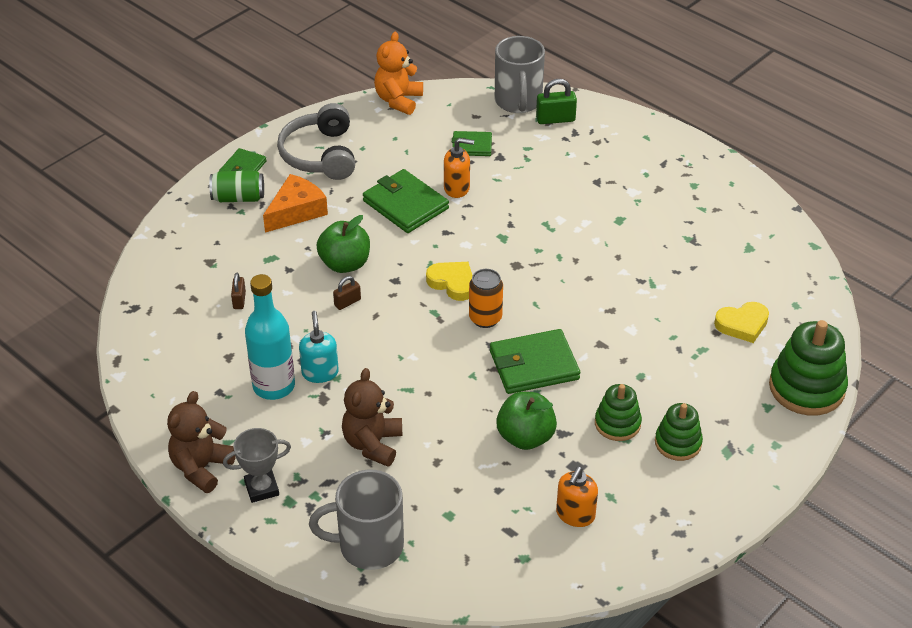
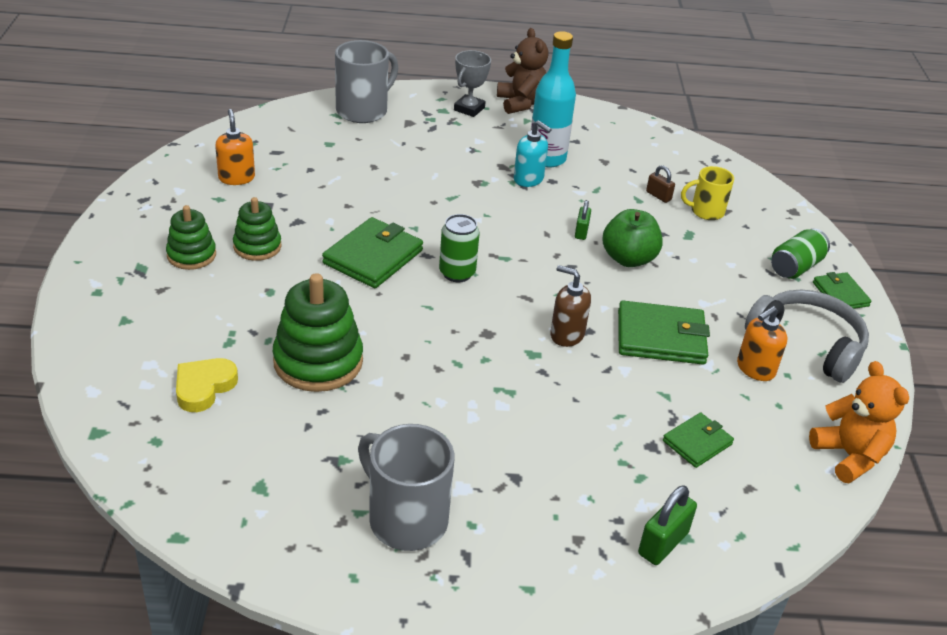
camera: 135 degrees right, 5 degrees down
orange cheese [263,174,328,233] -> none
brown padlock [333,276,361,310] -> green padlock [575,200,591,240]
brown teddy bear [342,368,402,467] -> none
yellow heart [426,262,473,301] -> none
orange soap dispenser [444,138,474,198] -> orange soap dispenser moved to [737,306,787,381]
orange can [469,269,503,328] -> green can [439,214,480,282]
grey mug [495,36,545,113] -> grey mug moved to [358,424,454,551]
green apple [496,392,557,450] -> none
green stacking toy [769,320,848,415] -> green stacking toy moved to [273,273,363,392]
none -> brown soap dispenser [550,265,591,347]
none -> yellow mug [681,166,734,220]

